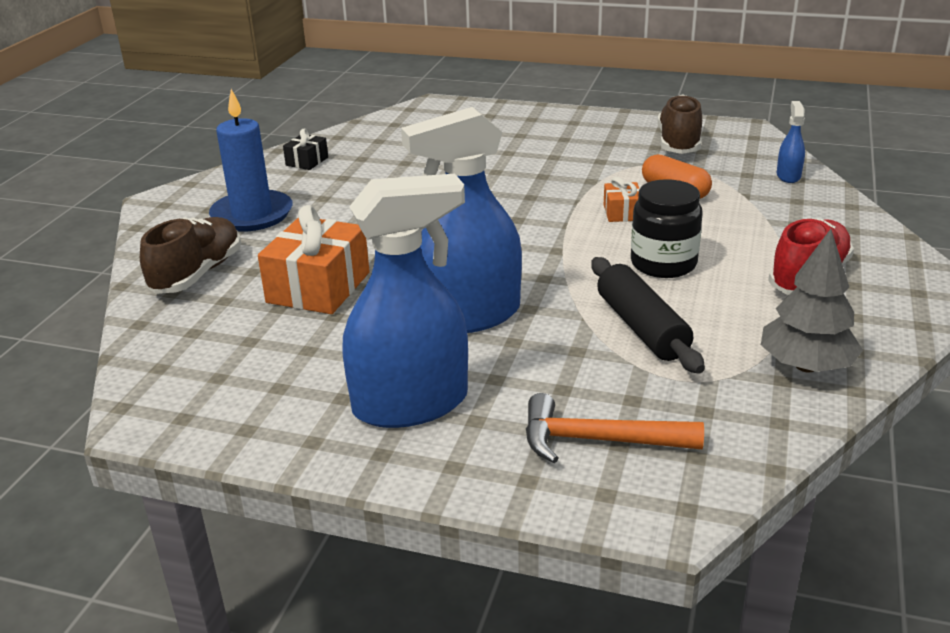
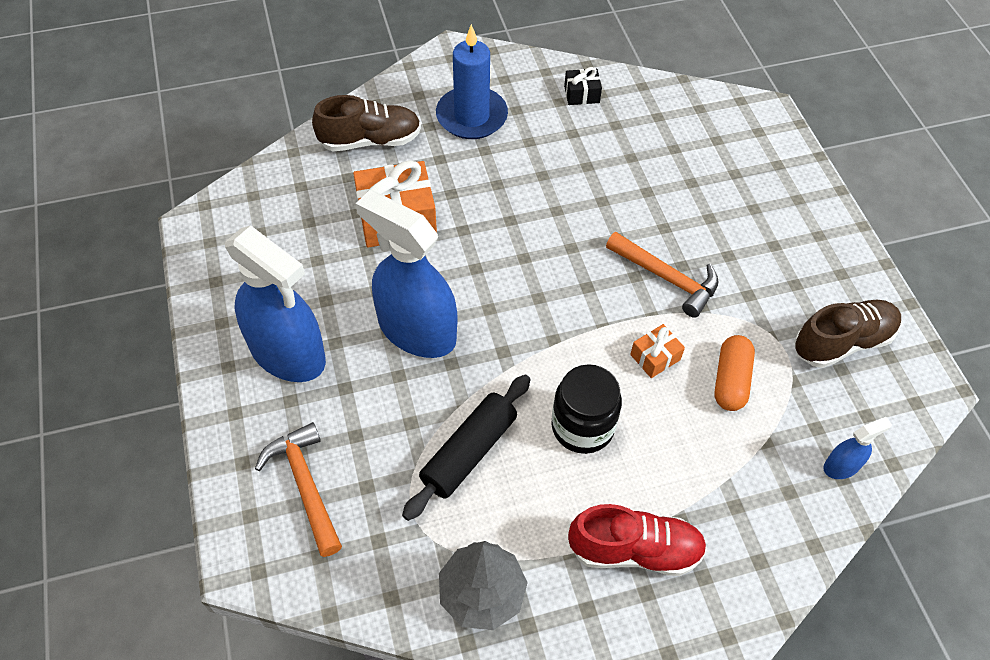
camera: 55 degrees right, 25 degrees up
none -> orange hammer [606,232,718,318]

